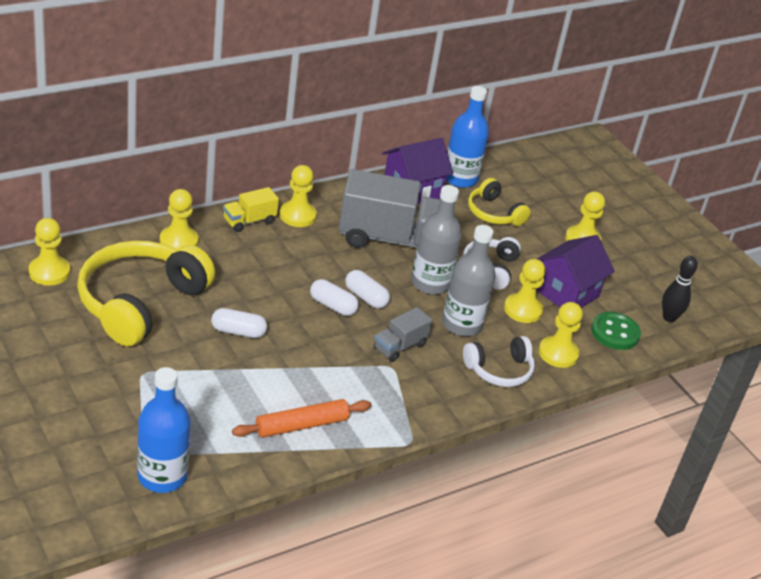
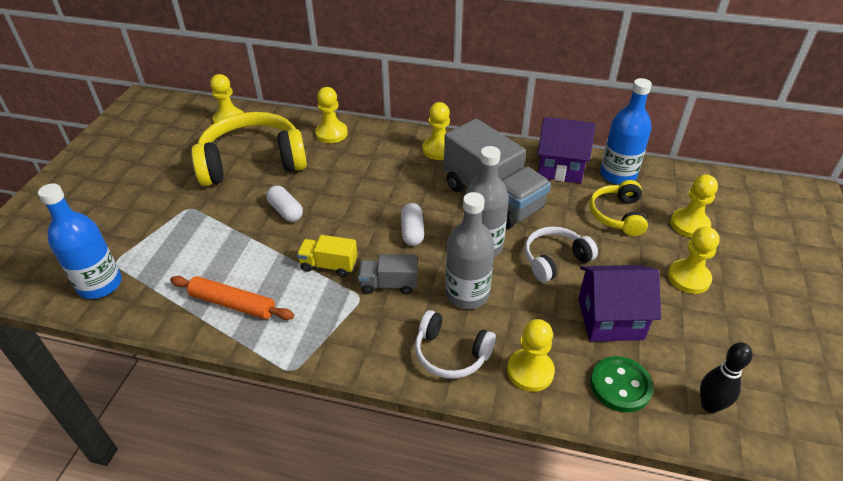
camera: 50 degrees right, 5 degrees up
yellow truck [223,187,279,232] -> yellow truck moved to [297,235,358,277]
white capsule [310,279,359,316] -> none
yellow pawn [504,259,546,323] -> yellow pawn moved to [670,174,718,238]

